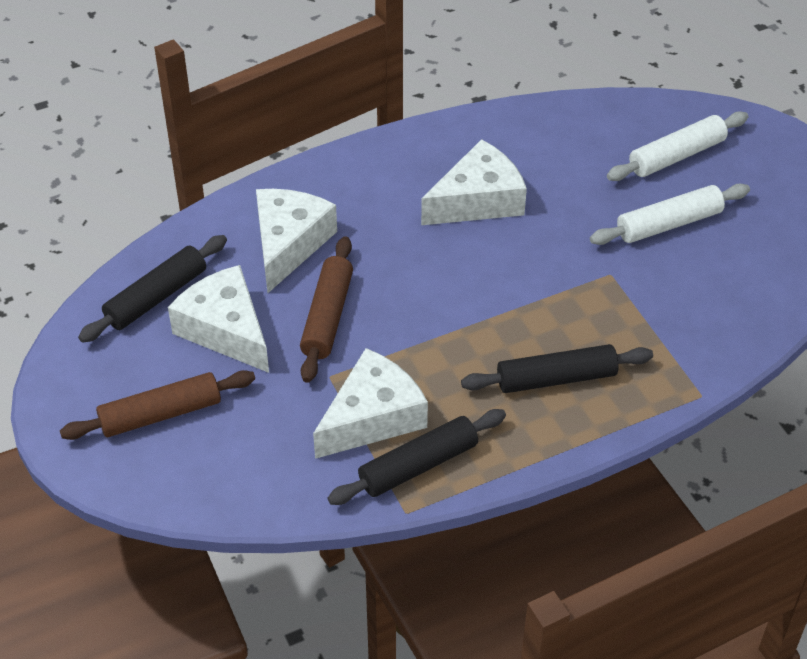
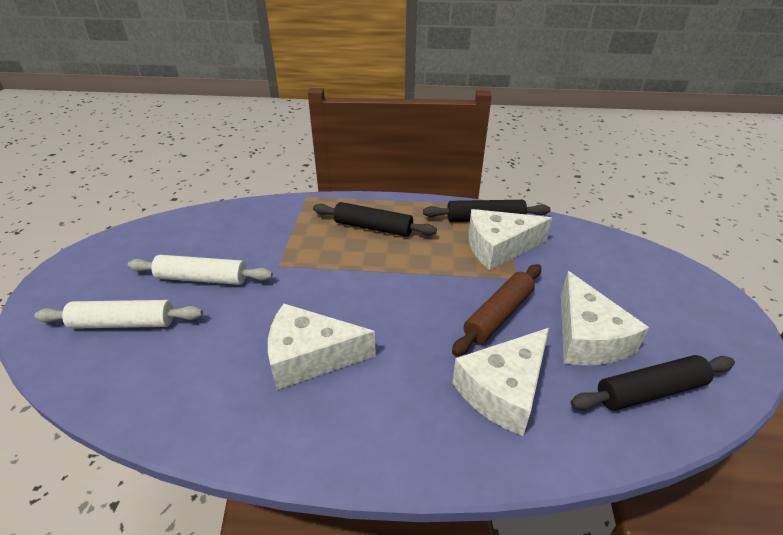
camera: 150 degrees left, 10 degrees down
brown rolling pin [60,370,255,440] -> none

